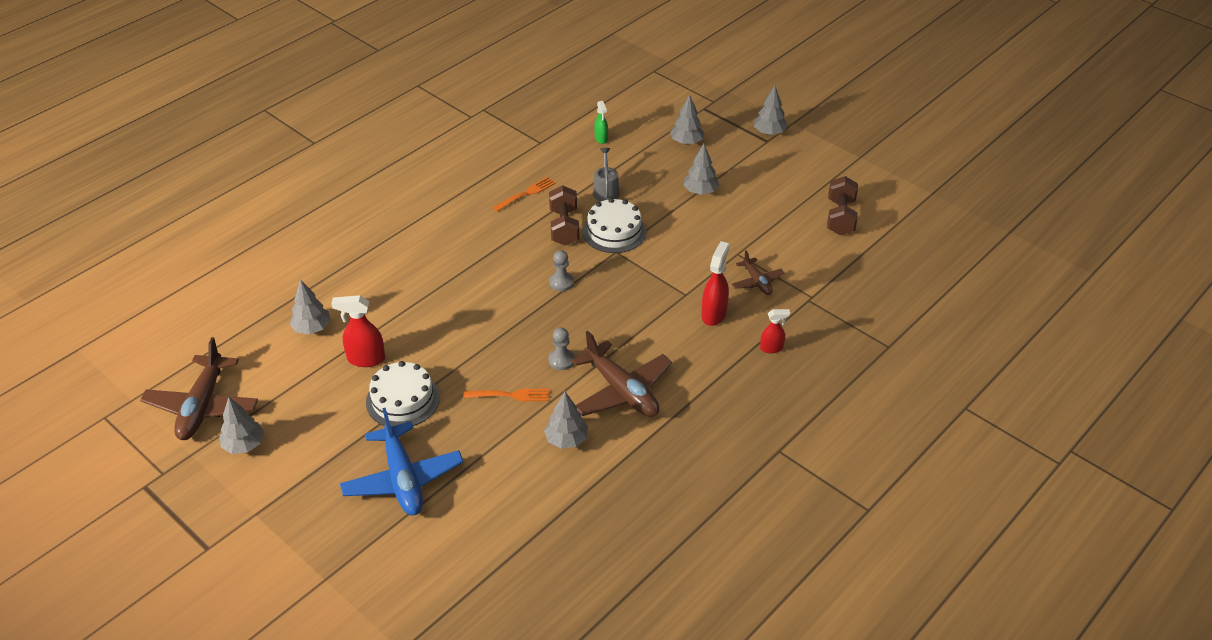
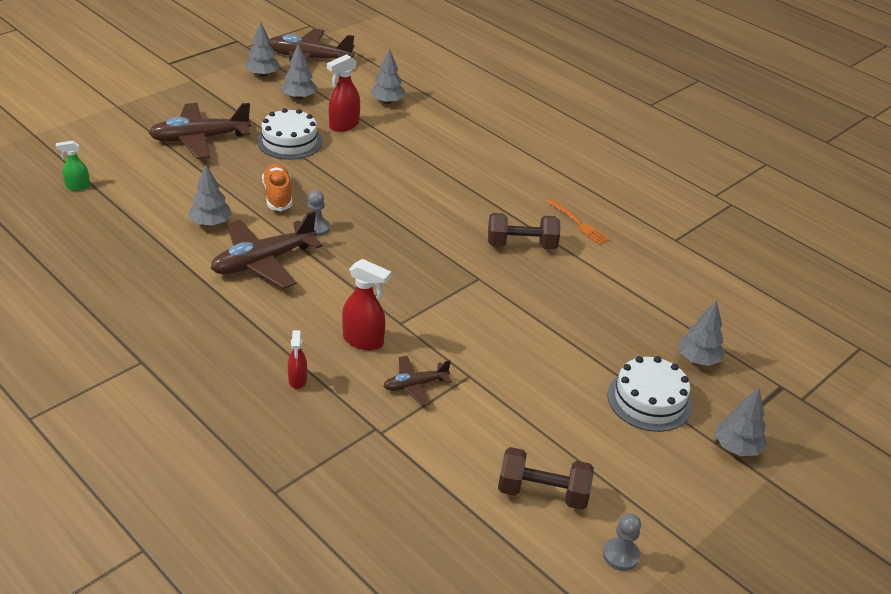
camera: 90 degrees right, 5 degrees down
red spray bottle [331,295,385,367] -> red spray bottle turned 135 degrees counterclockwise [327,54,360,132]
blue plane [340,408,463,515] -> brown plane [149,103,251,159]
orange fork [464,389,549,401] -> orange shoe [262,163,292,211]
grey pawn [549,250,574,291] -> grey pawn moved to [603,513,641,571]
white cake [582,198,646,253] -> white cake moved to [607,356,692,432]
grey watering can [593,148,620,202] -> none
green spray bottle [594,101,608,144] -> green spray bottle moved to [56,141,90,191]
grey tree [683,144,719,195] -> grey tree moved to [281,44,317,100]

